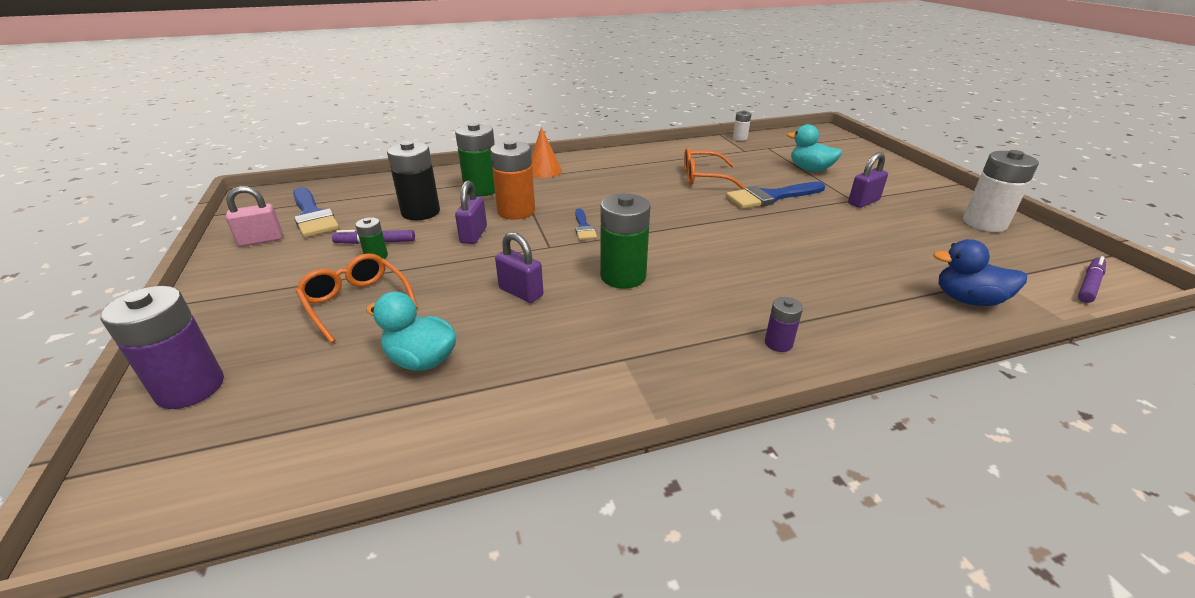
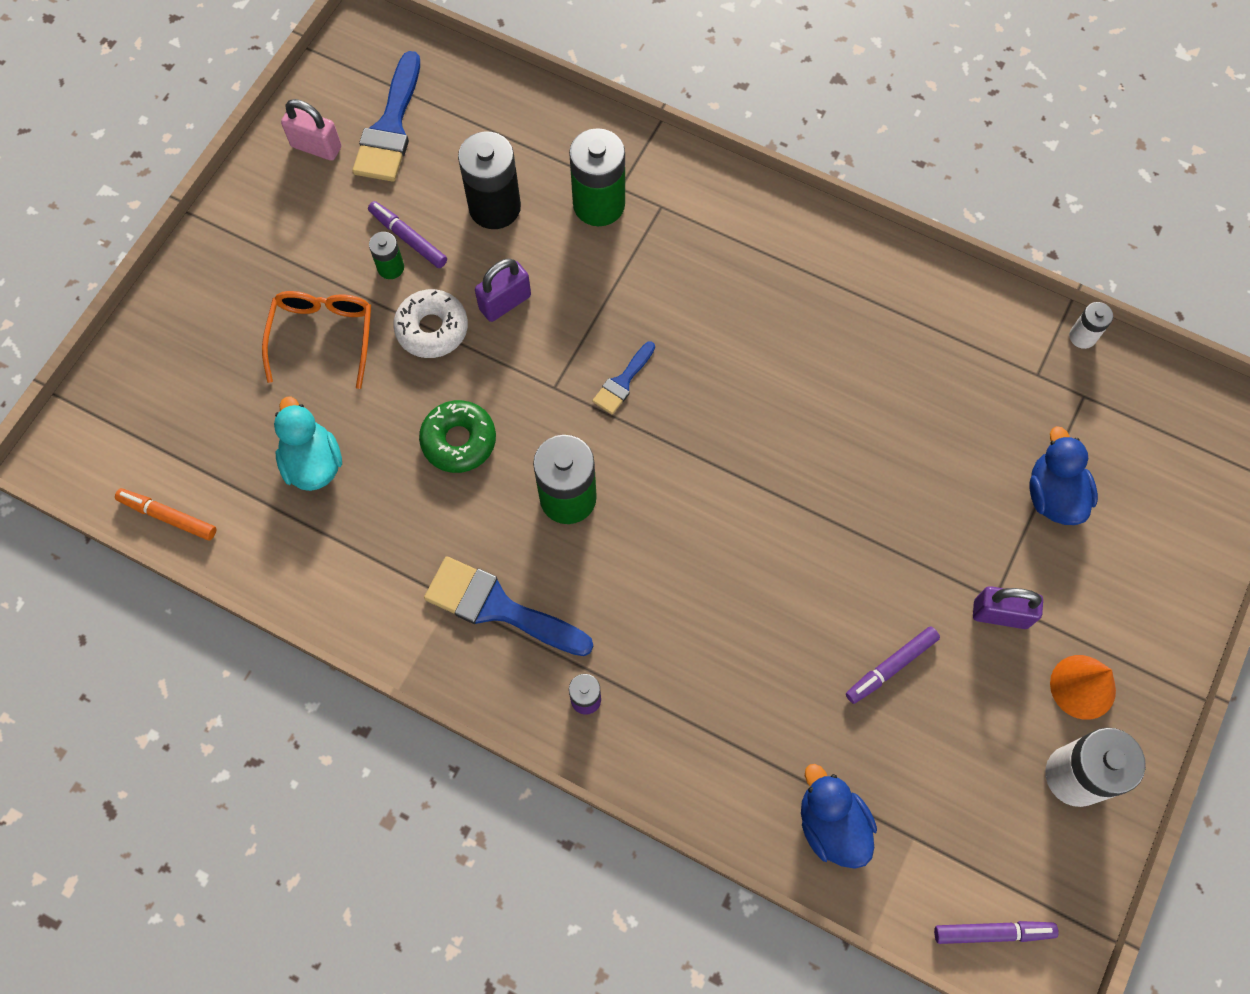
camera: 45 degrees right, 35 degrees up
purple battery [100,286,224,409] -> none
orange battery [490,140,535,220] -> none
purple padlock [495,232,543,303] -> green donut [419,400,496,473]
orange cone [532,127,562,178] -> orange cone moved to [1050,655,1116,720]
orange glasses [684,147,744,189] -> none
blue brush [726,182,825,209] -> blue brush moved to [424,556,594,656]
turquoise duck [787,124,842,172] -> blue duck [1030,426,1098,525]
none -> orange marker [115,488,216,540]
none -> white donut [393,289,468,358]
none -> purple marker [846,626,940,704]

